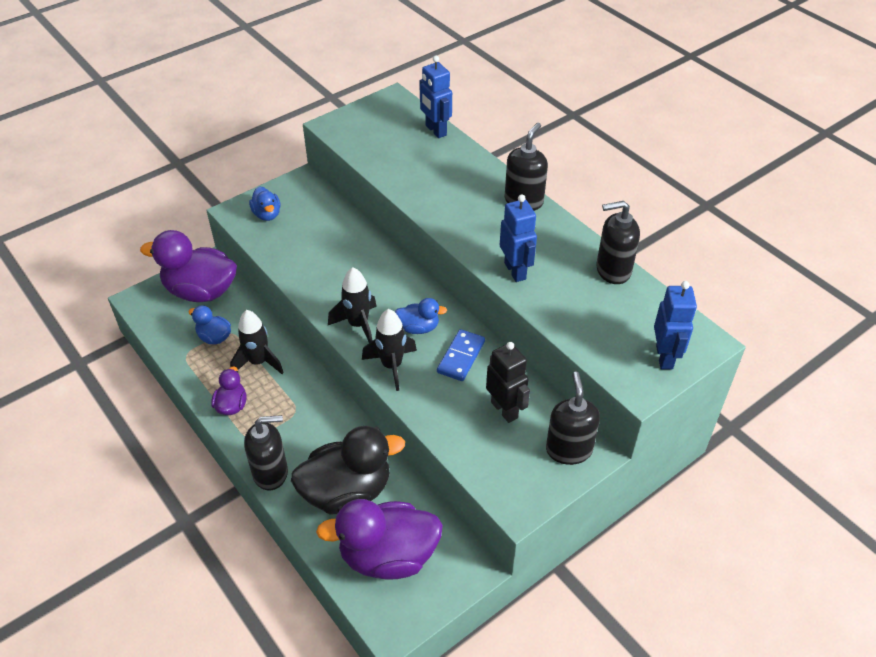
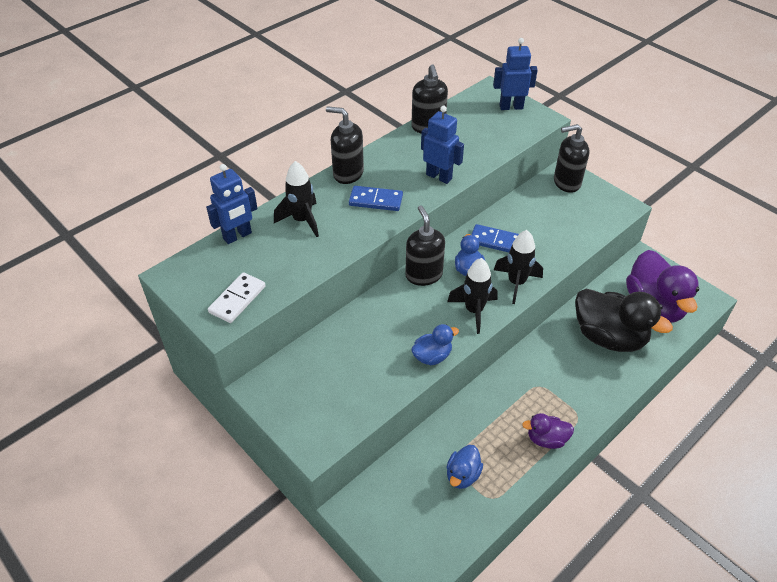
camera: 95 degrees left, 0 degrees up
purple duck [140,230,237,302] -> none
black rocket [230,310,284,374] -> black rocket moved to [274,161,319,237]
black soap dispenser [244,415,288,491] -> black soap dispenser moved to [405,205,445,286]
blue duck [249,186,281,221] -> blue duck moved to [411,324,459,365]
black duck [291,426,405,515] -> black duck turned 150 degrees clockwise [575,289,673,352]
black robot [486,342,530,423] -> none
blue robot [500,194,537,282] -> blue robot turned 60 degrees clockwise [421,106,464,184]
none -> white domino [208,272,266,323]
none -> blue domino [349,186,403,211]

